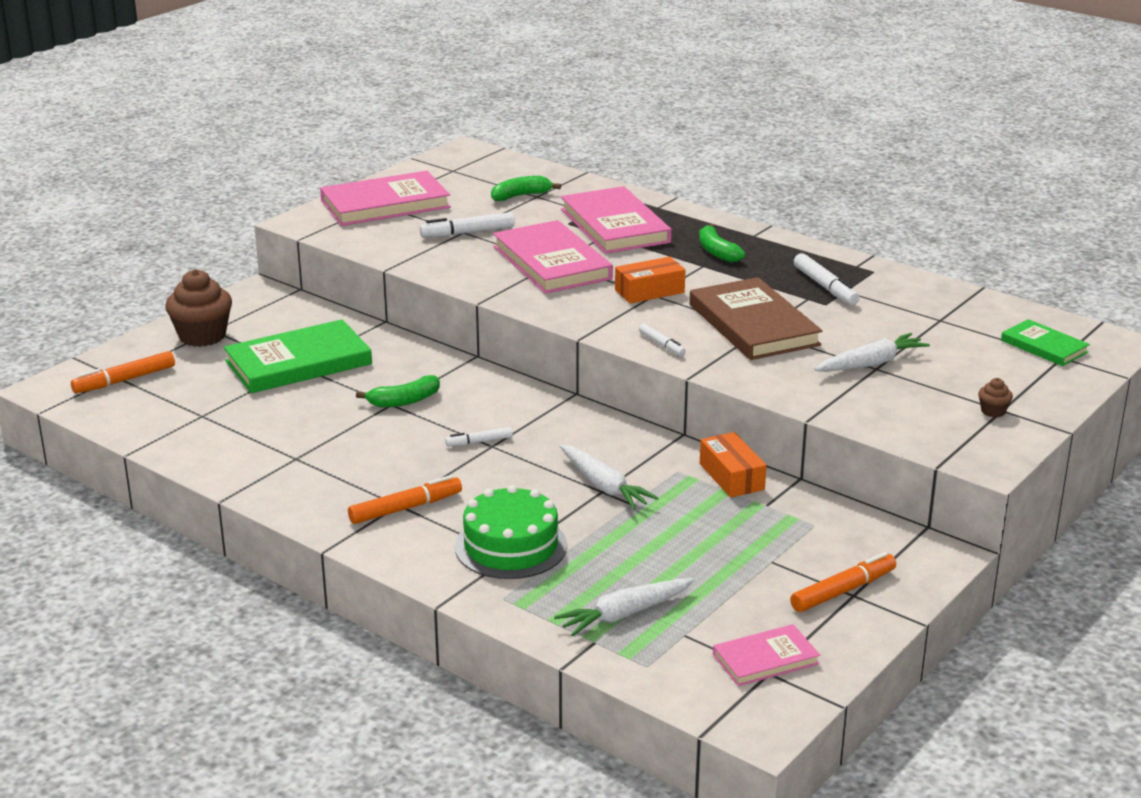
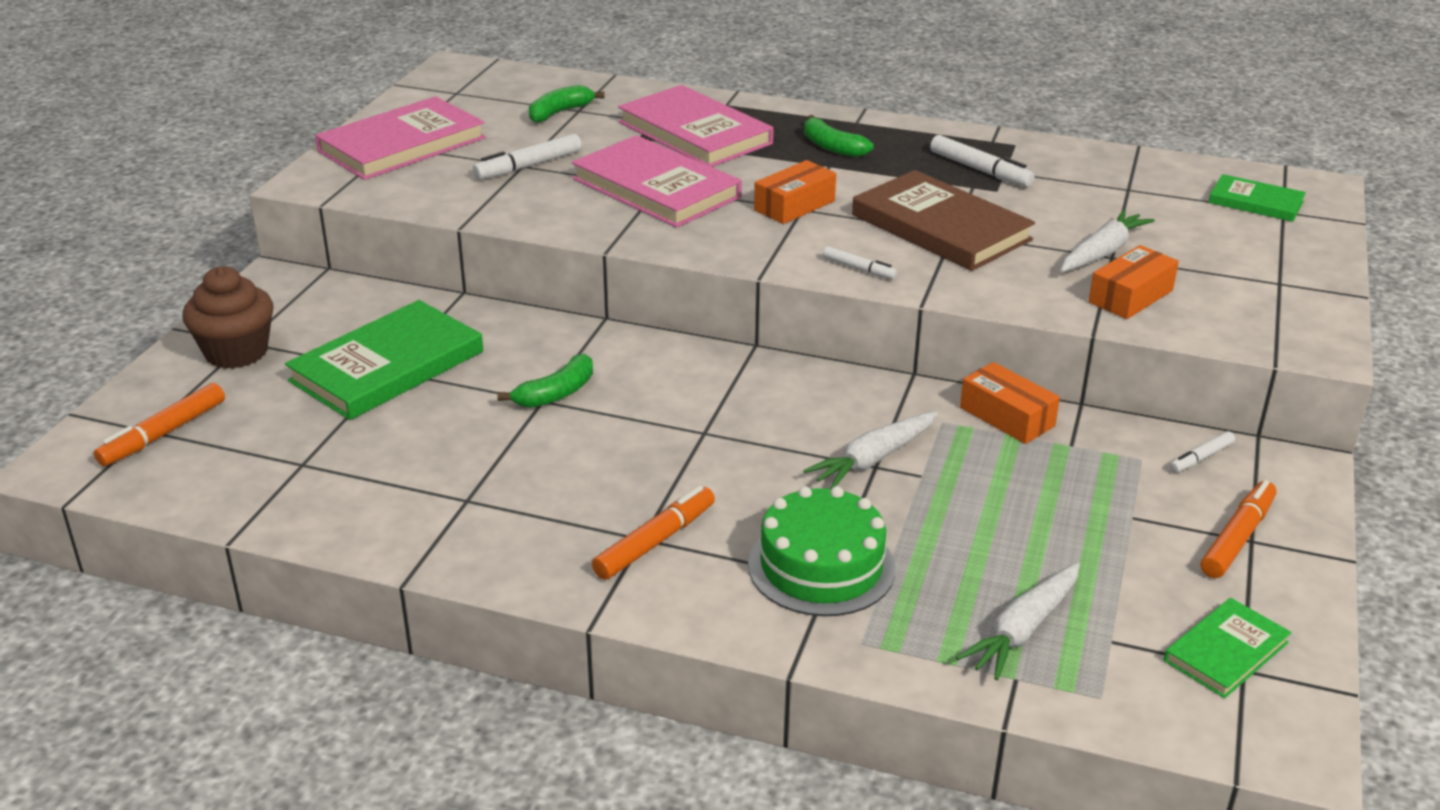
camera: 20 degrees left, 5 degrees up
white marker [445,427,513,447] -> white marker moved to [1169,431,1235,473]
white carrot [560,445,658,510] -> white carrot turned 105 degrees clockwise [803,411,938,489]
pink book [713,624,820,686] -> green book [1164,598,1291,698]
brown cupcake [978,378,1013,418] -> none
none -> orange box [1088,245,1179,319]

